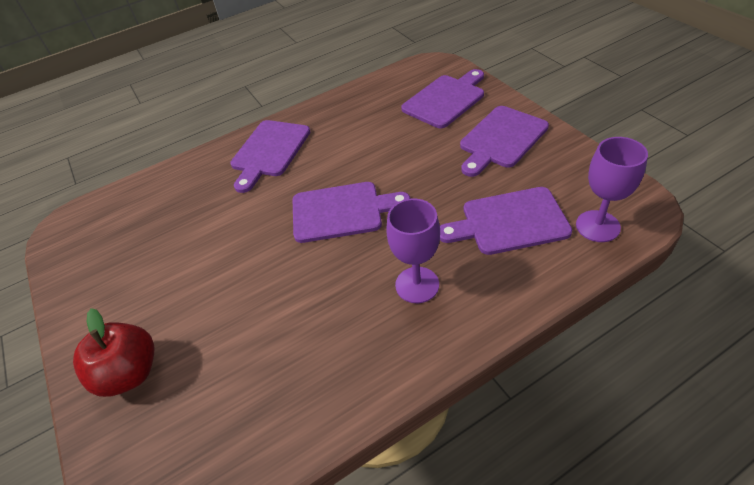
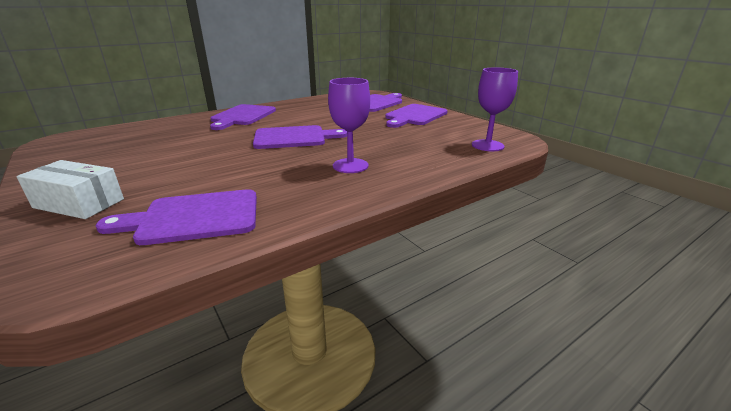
camera: 10 degrees left, 20 degrees down
red apple [73,308,154,397] -> white box [16,160,124,219]
purple cutting board [440,187,572,255] -> purple cutting board moved to [96,189,257,245]

